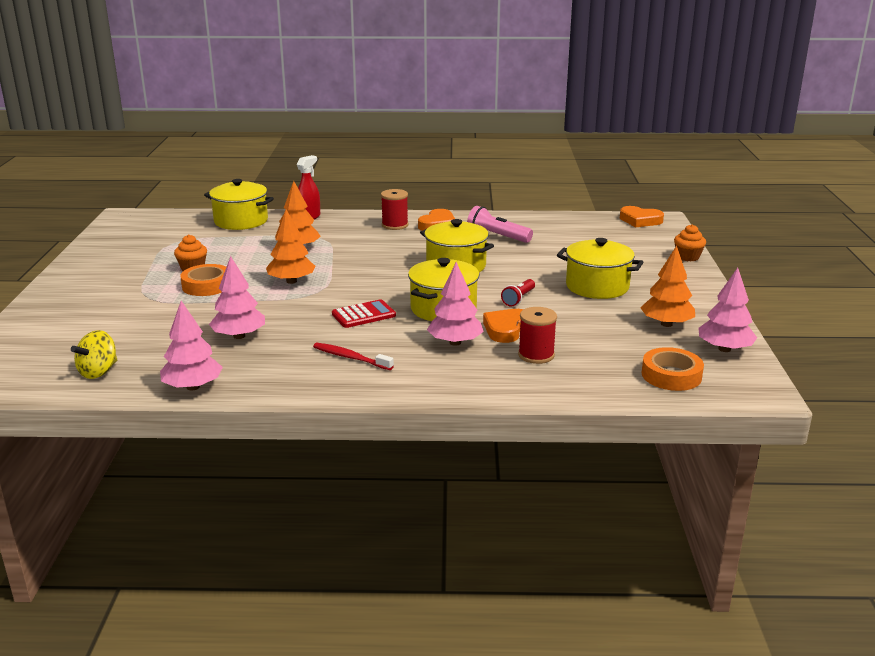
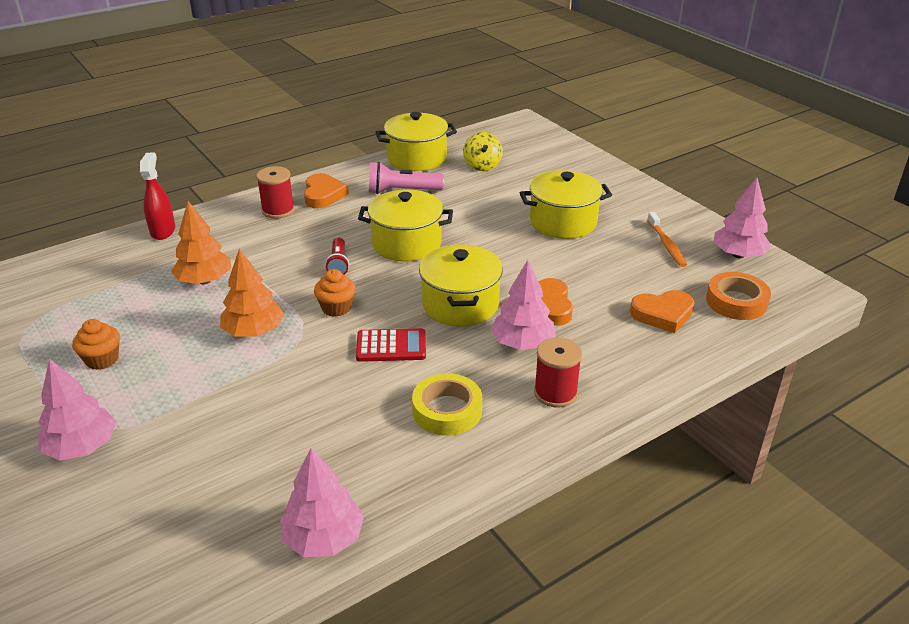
camera: 35 degrees left, 10 degrees up
yellow spinning top [71,330,117,379] -> yellow spinning top moved to [463,132,503,171]
orange tape [180,264,226,296] -> none
yellow pot [204,179,274,230] -> yellow pot moved to [375,112,457,171]
pink tree [209,256,265,339] -> pink tree moved to [37,358,116,460]
red toothbrush [313,343,394,370] -> yellow tape [412,373,482,436]
red calculator [332,299,396,328] -> red calculator turned 60 degrees clockwise [356,328,426,362]
red flashlight [501,279,535,307] -> red flashlight moved to [325,238,349,275]
red spool [518,307,557,364] -> red spool moved to [534,337,582,408]
orange heart [620,206,664,227] -> orange heart moved to [630,290,695,333]
orange tree [640,246,695,327] -> orange toothbrush [647,212,687,267]
orange cupcake [674,224,706,262] -> orange cupcake moved to [314,269,356,317]

